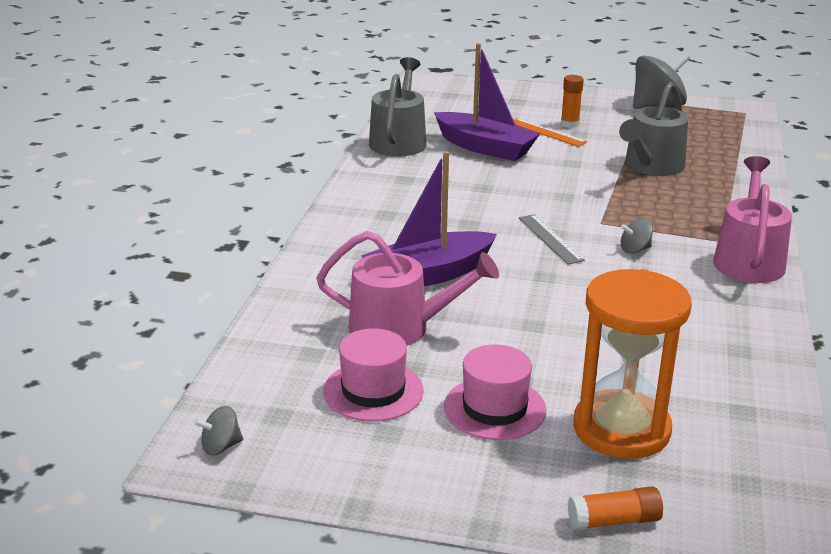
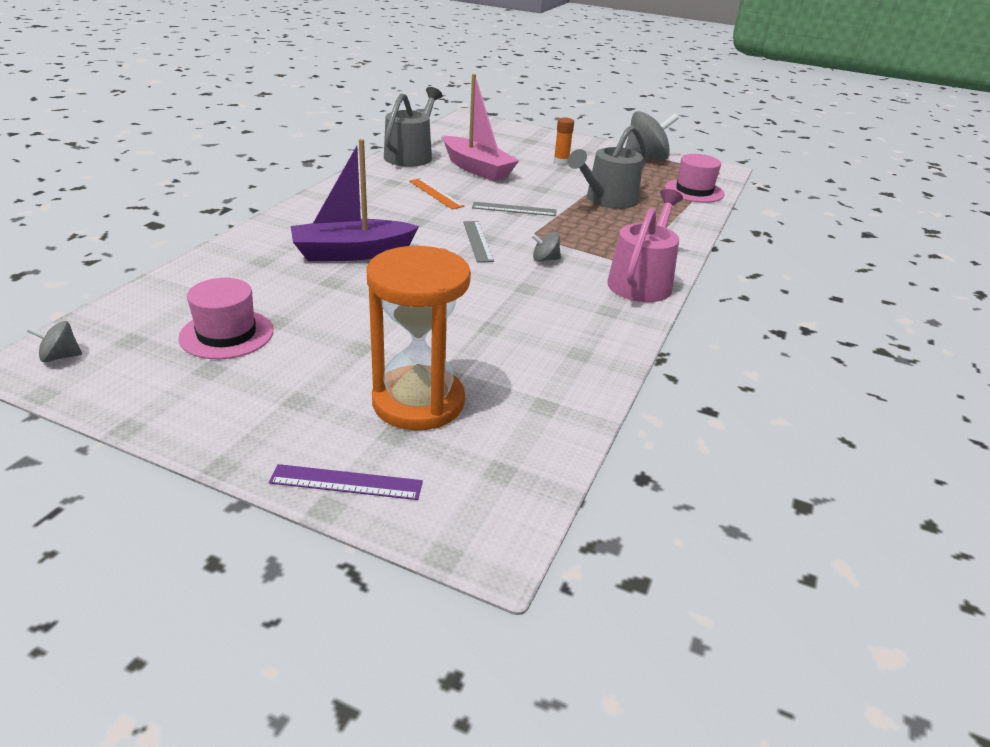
camera: 10 degrees right, 5 degrees up
pink watering can [316,231,499,346] -> none
purple boat [434,43,540,161] -> pink boat [443,74,519,181]
pink hat [444,345,546,440] -> pink hat moved to [665,154,725,203]
orange ruler [514,118,587,147] -> orange ruler moved to [409,178,465,209]
orange glue stick [568,486,663,530] -> purple ruler [269,464,423,500]
none -> grey ruler [472,202,556,216]

